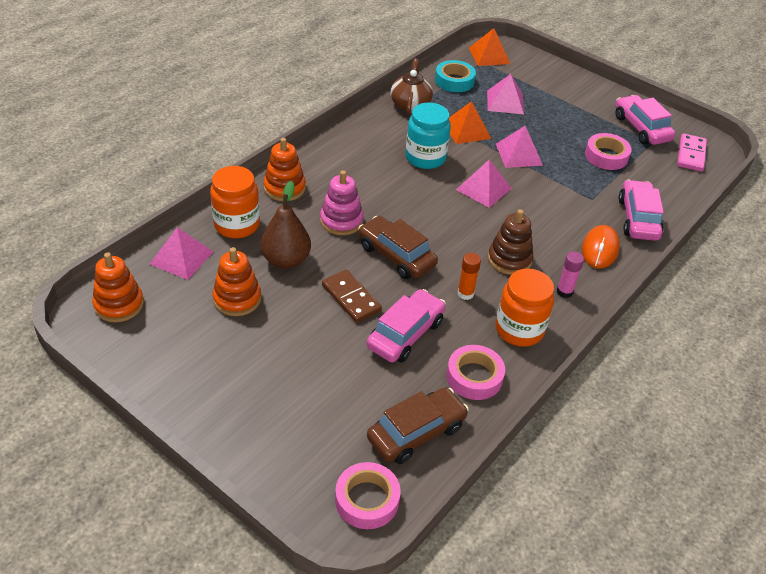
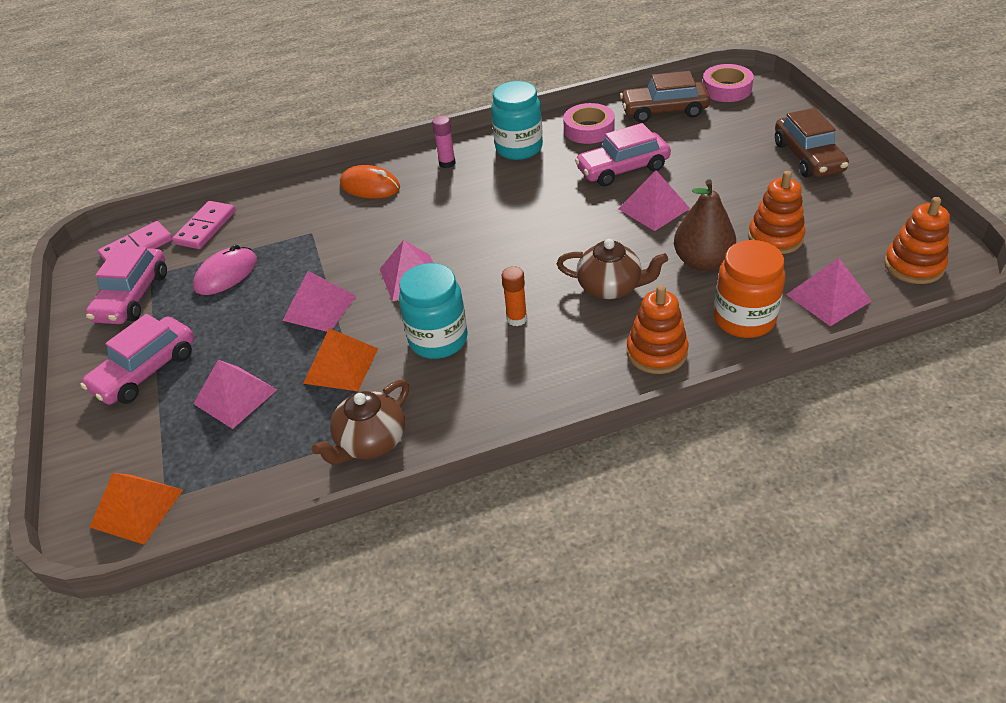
camera: 140 degrees left, 0 degrees up
pink stacking toy [320,170,364,235] -> brown teapot [557,239,668,299]
brown domino [322,269,382,323] -> pink pyramid [618,170,690,231]
brown car [358,216,438,279] -> brown car moved to [775,108,849,178]
turquoise tape [435,60,476,92] -> none
orange glue stick [457,253,481,300] -> orange glue stick moved to [502,266,527,326]
brown stacking toy [488,209,533,275] -> none
orange jar [496,269,554,347] -> turquoise jar [491,81,543,160]
orange mouse [582,225,620,269] -> orange mouse turned 60 degrees clockwise [340,165,400,199]
pink tape [585,133,632,170] -> pink mouse [193,245,257,295]
pink car [619,180,664,241] -> pink car moved to [80,314,195,405]
none -> pink domino [172,201,236,249]

